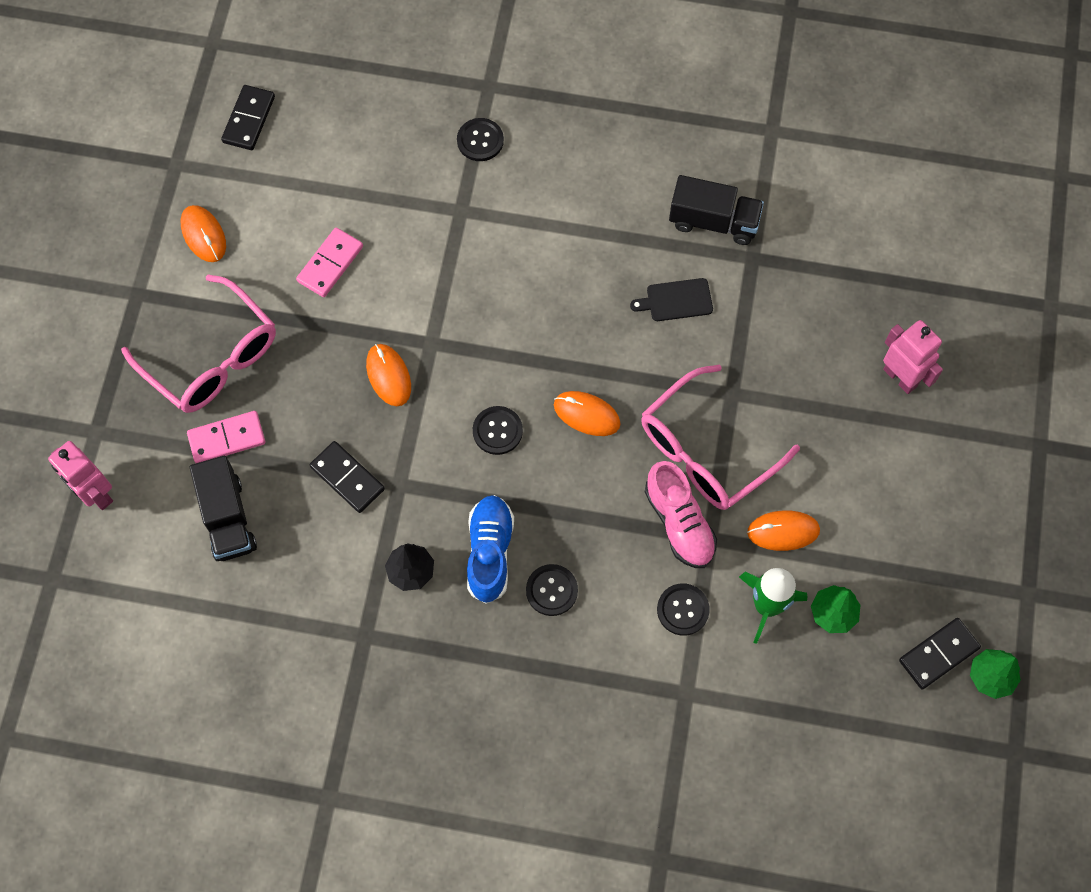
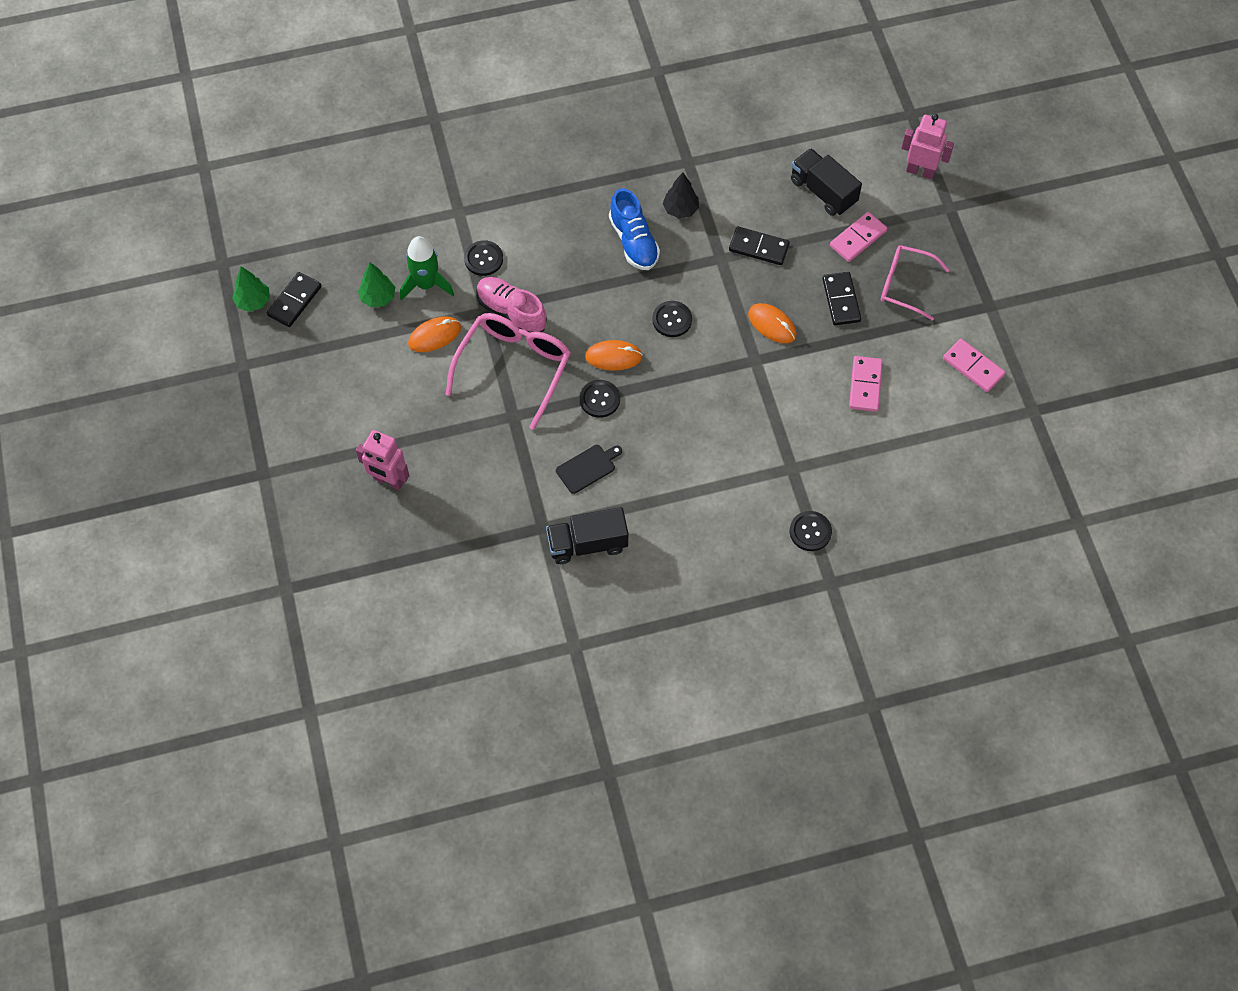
camera: 155 degrees right, 5 degrees down
pink glasses [121,275,276,413] -> pink glasses [881,245,949,321], size x0.66
orange mouse [181,205,226,262] -> pink domino [943,339,1005,392]
black domino [221,85,275,150] -> black domino moved to [822,272,861,325]
black button [526,564,578,616] -> black button moved to [580,380,620,418]

